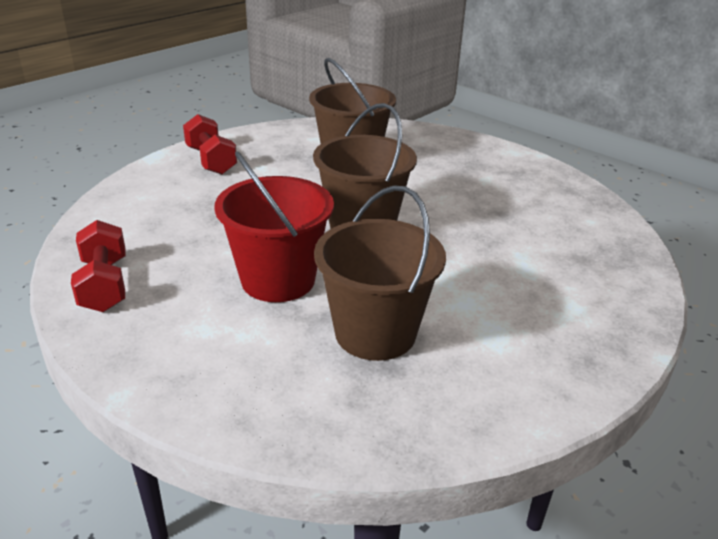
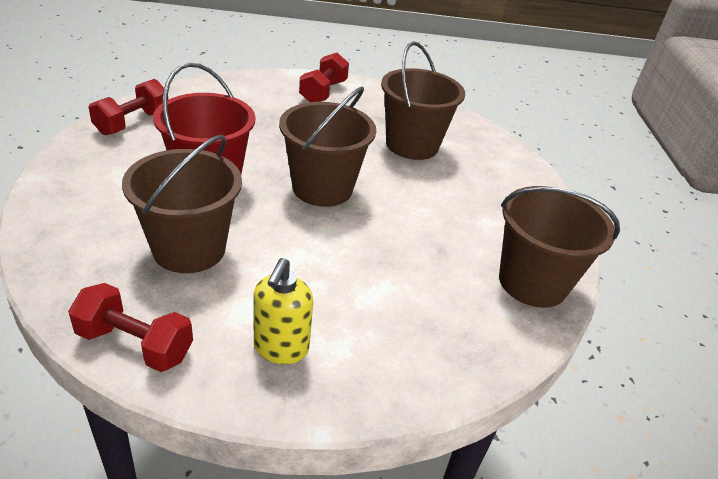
camera: 45 degrees right, 5 degrees up
none -> red dumbbell [68,283,193,372]
none -> yellow soap dispenser [254,258,313,364]
none -> brown bucket [499,186,620,308]

